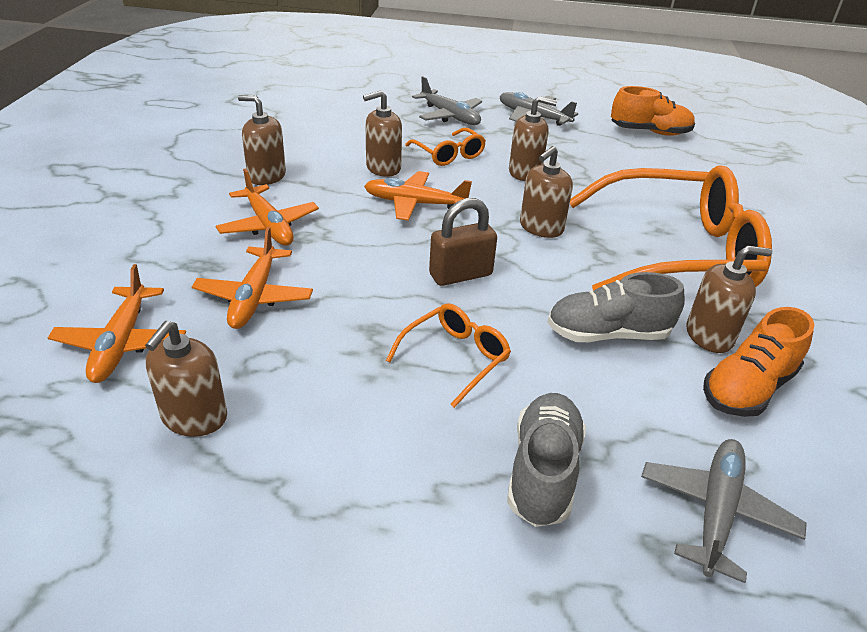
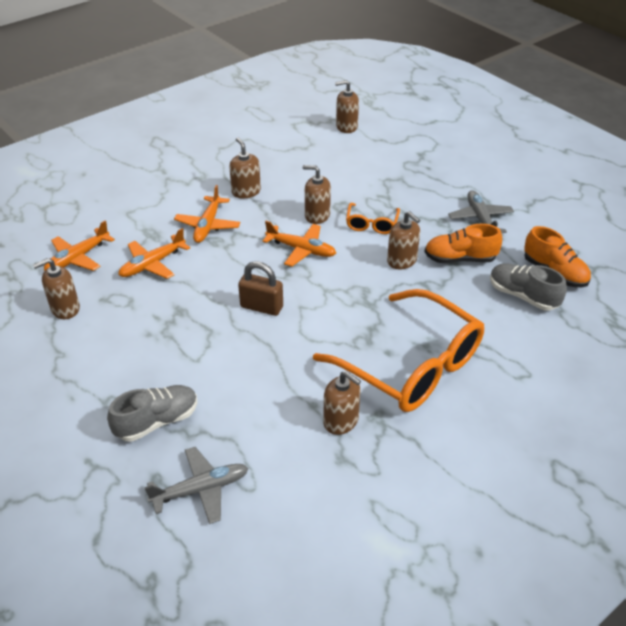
camera: 45 degrees right, 5 degrees up
orange plane [364,171,472,221] -> orange plane turned 150 degrees clockwise [262,221,336,267]
orange glasses [386,303,511,408] -> none
grey plane [412,76,482,125] -> none
brown soap dispenser [520,146,573,238] -> brown soap dispenser moved to [335,80,359,133]
grey shoe [547,272,685,342] -> grey shoe moved to [490,263,567,310]
orange shoe [703,307,814,417] -> orange shoe moved to [425,224,502,263]

